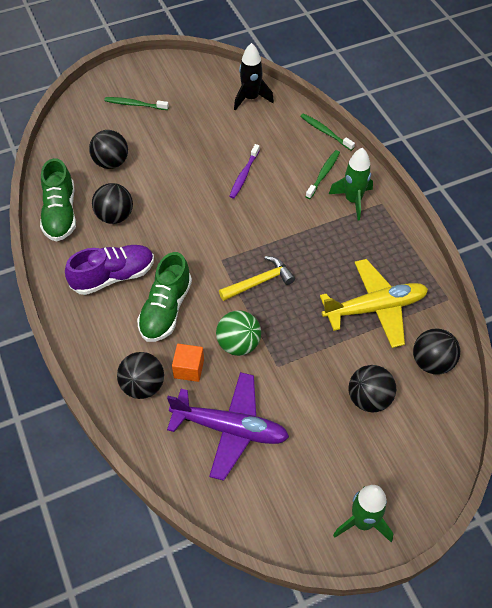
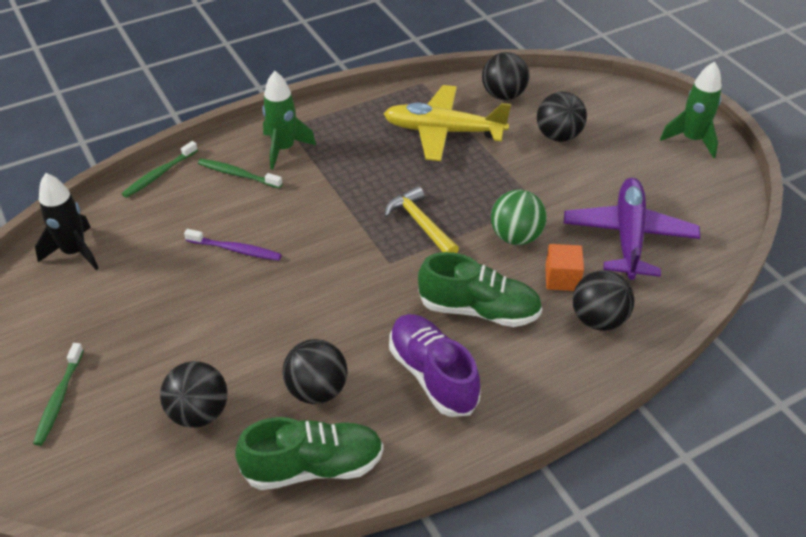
camera: 95 degrees left, 10 degrees down
yellow plane [320,259,428,348] -> yellow plane turned 60 degrees counterclockwise [384,85,511,161]

